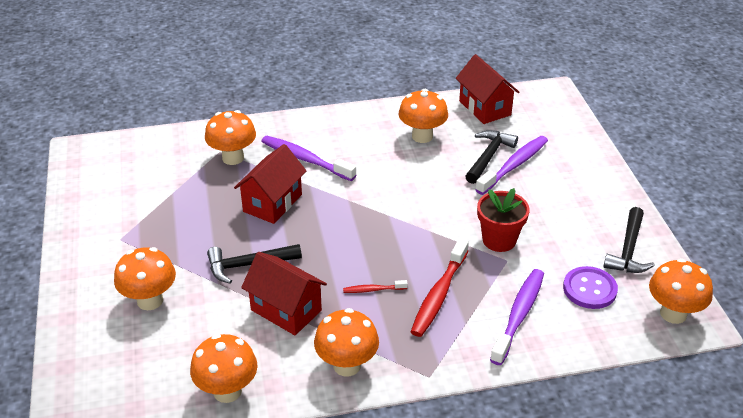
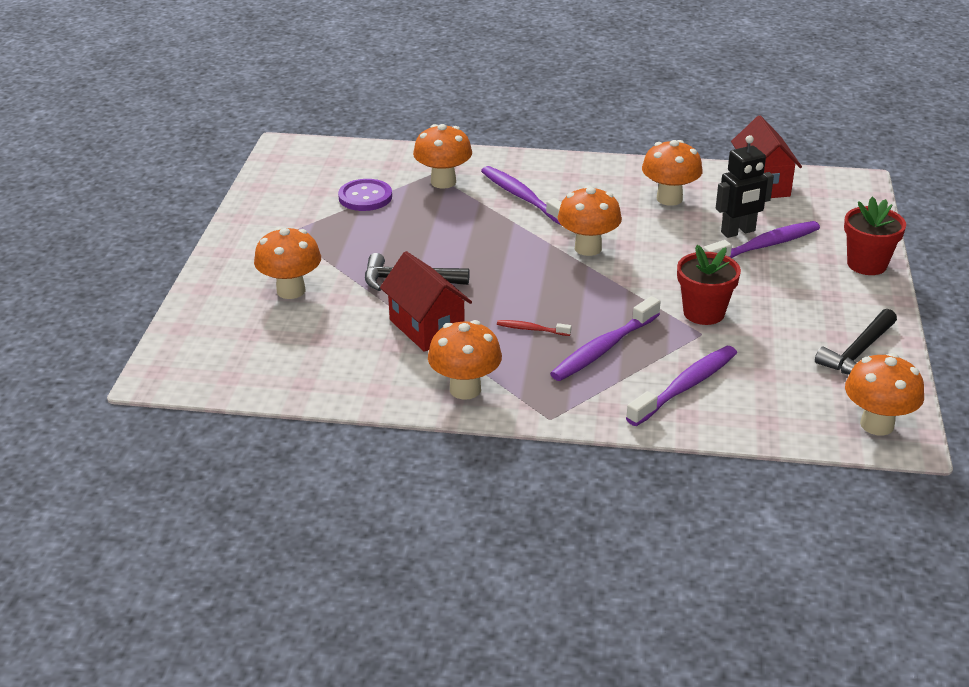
camera: 20 degrees right, 5 degrees down
orange mushroom [190,334,258,403] -> orange mushroom moved to [558,186,622,256]
red house [234,144,306,224] -> none
red toothbrush [411,238,469,337] -> purple toothbrush [550,296,660,381]
black hammer [465,130,518,184] -> black robot [716,135,774,238]
purple button [563,266,618,309] -> purple button moved to [338,179,392,211]
none -> red flower pot [844,196,906,275]

